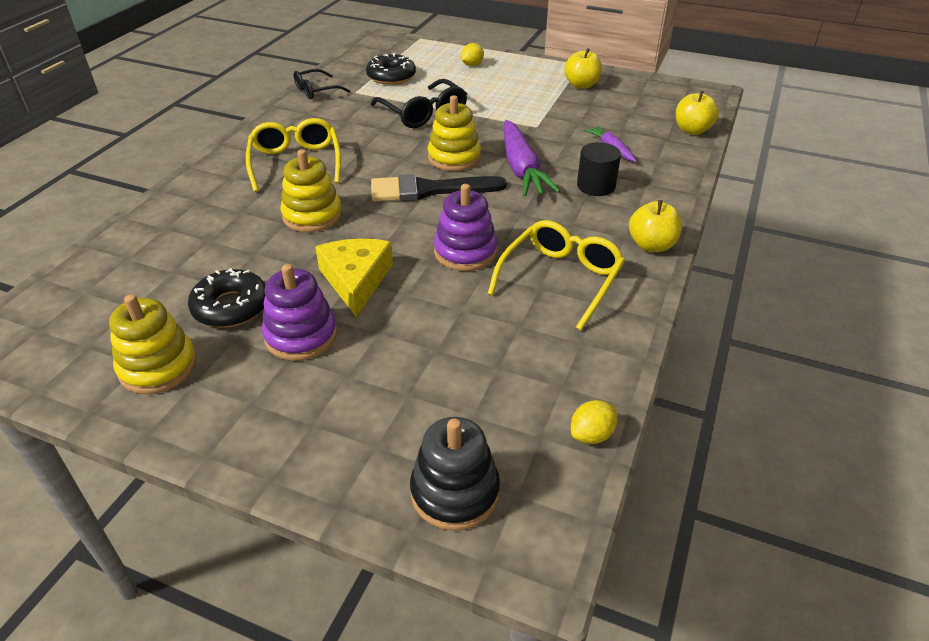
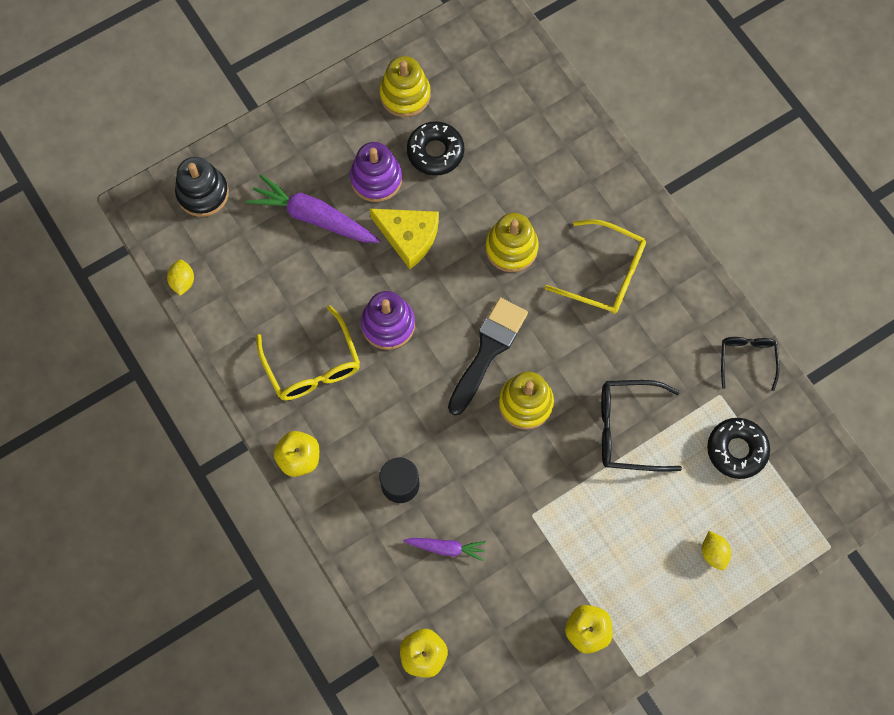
camera: 125 degrees right, 30 degrees up
purple carrot [504,120,560,197] -> purple carrot moved to [246,174,381,243]

